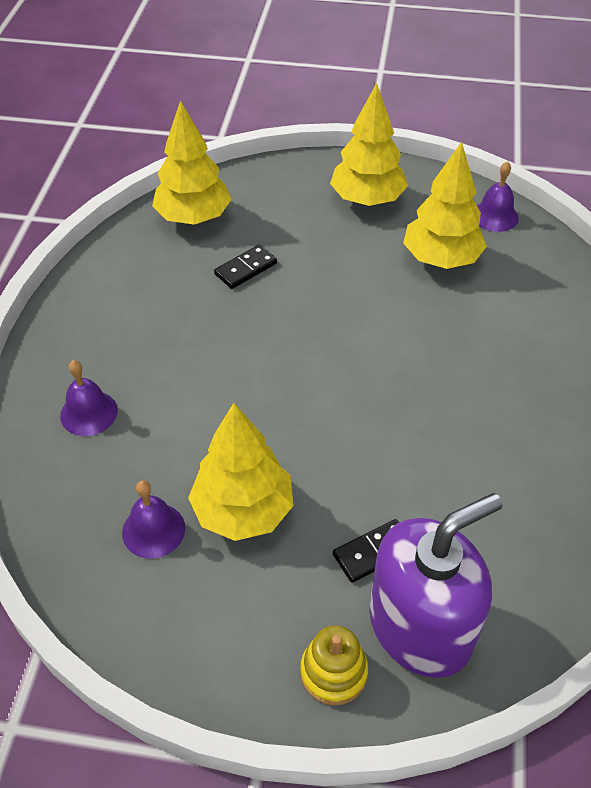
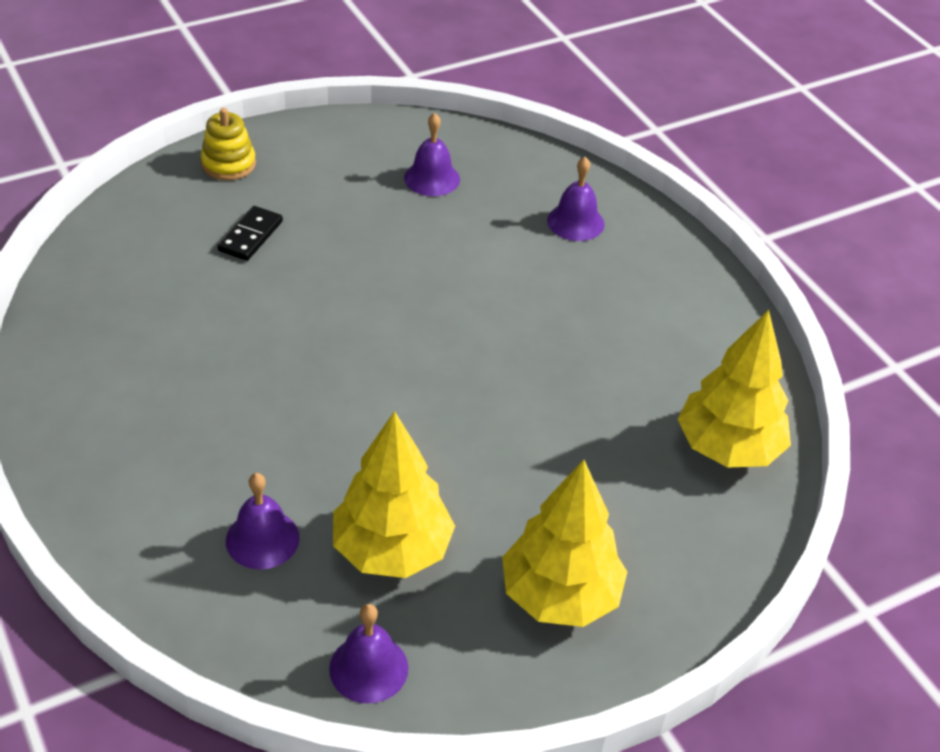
camera: 140 degrees right, 5 degrees down
yellow tree [188,403,294,541] -> none
black domino [214,245,277,289] -> none
purple soap dispenser [370,493,503,678] -> none
none -> purple bell [226,473,300,569]

